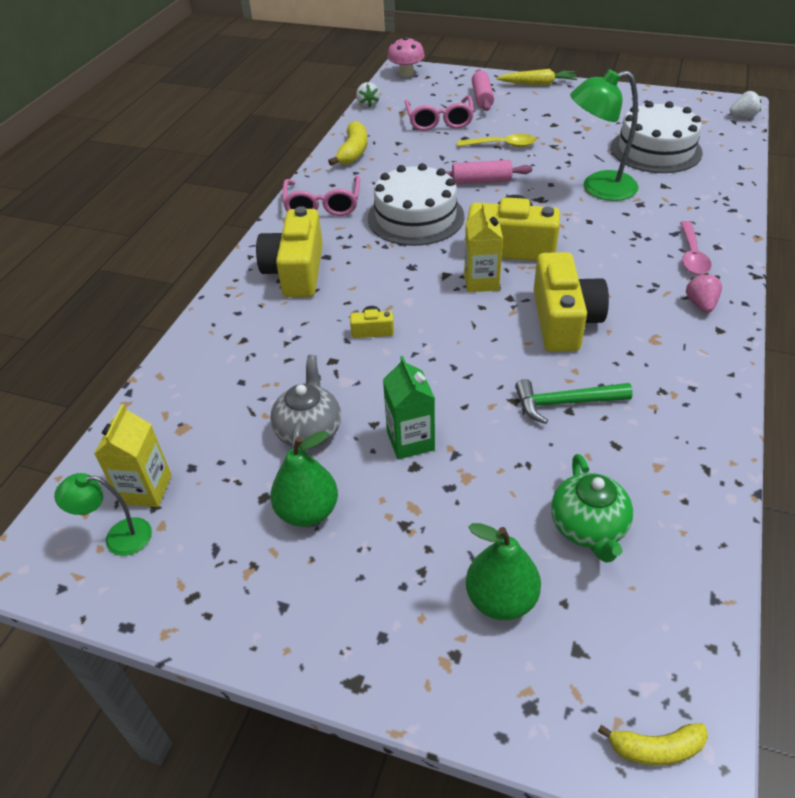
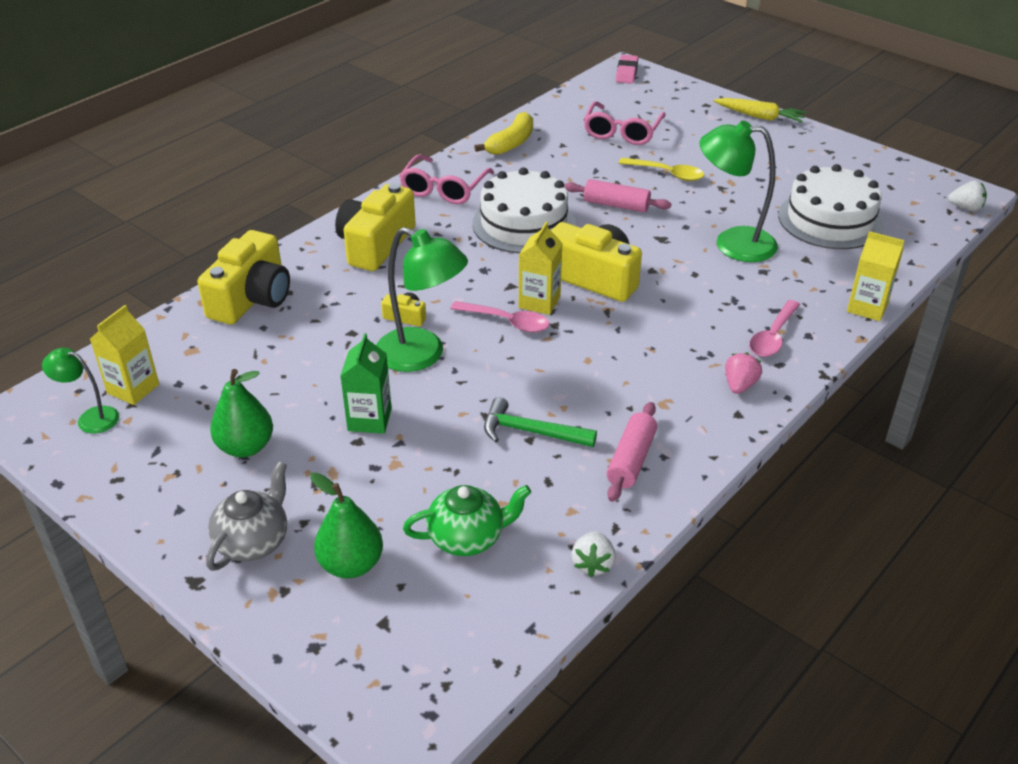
camera: 20 degrees right, 5 degrees down
grey teapot [270,355,341,451] -> grey teapot moved to [206,461,287,571]
white strawberry [356,82,380,108] -> white strawberry moved to [572,531,616,577]
pink mushroom [387,36,425,77] -> pink eraser [616,55,638,84]
pink rolling pin [472,69,494,111] -> pink rolling pin moved to [607,402,657,502]
yellow camera [534,252,609,352] -> yellow camera moved to [198,230,290,325]
green teapot [551,454,633,563] -> green teapot turned 120 degrees counterclockwise [403,485,531,556]
yellow banana [598,723,708,766] -> none
none -> green lamp [376,227,468,372]
none -> pink spoon [450,301,550,332]
none -> yellow carton [847,231,904,321]

